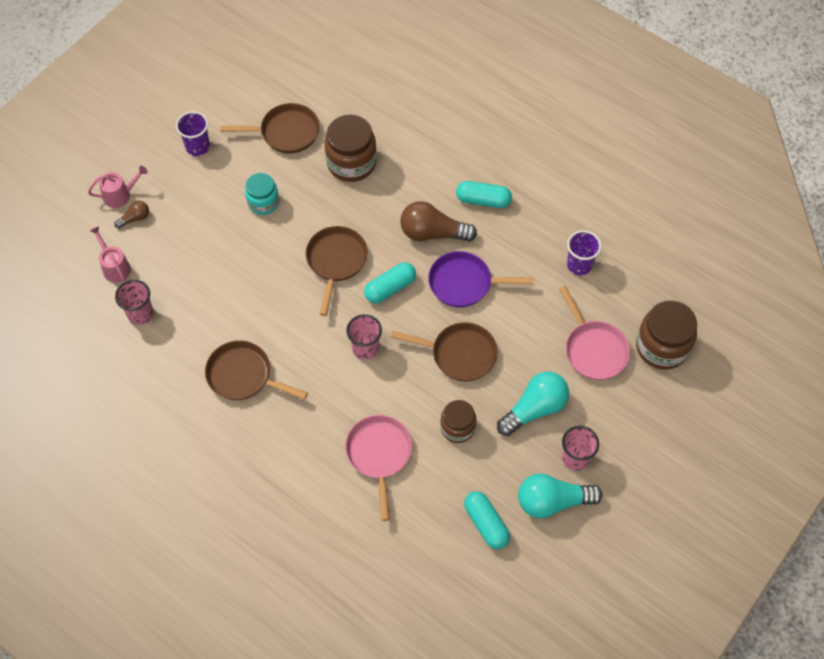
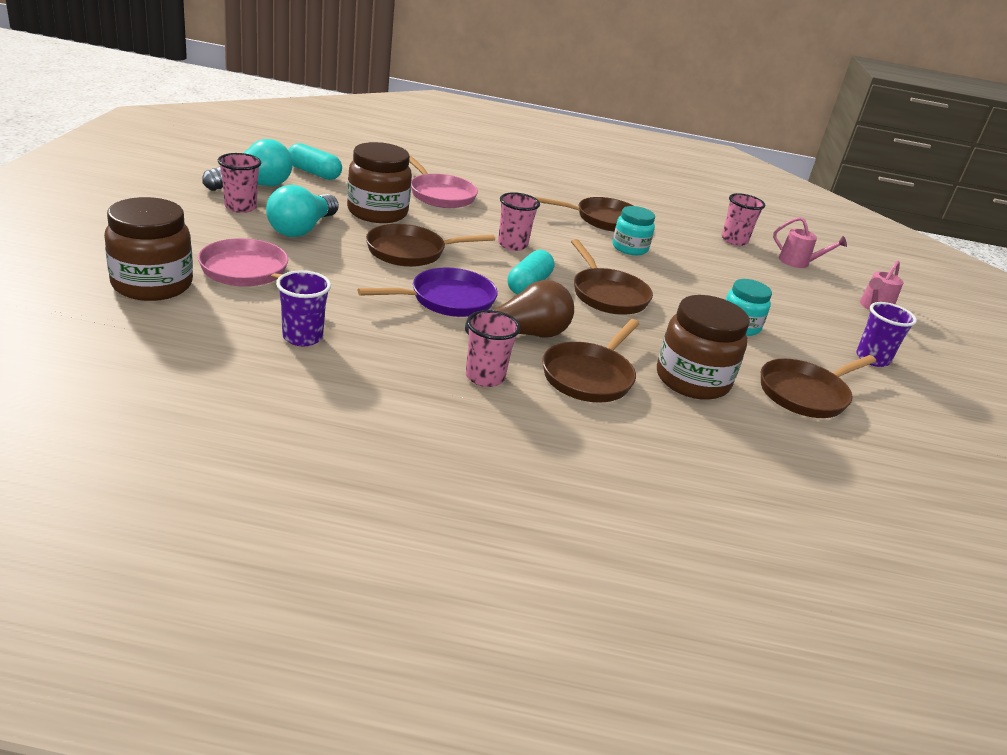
camera: 145 degrees right, 30 degrees down
brown light bulb [114,201,149,229] -> none
brown jar [440,400,476,443] -> brown jar [347,142,412,223], size x1.60
turquoise capsule [456,181,512,208] -> pink cup [466,310,521,387]
none -> brown pan [542,319,639,402]
none -> turquoise jar [613,206,655,255]

